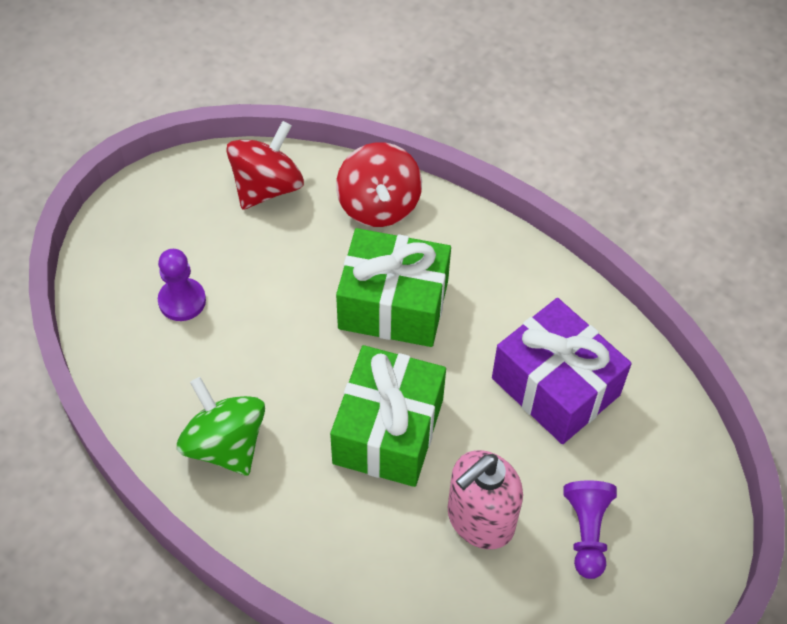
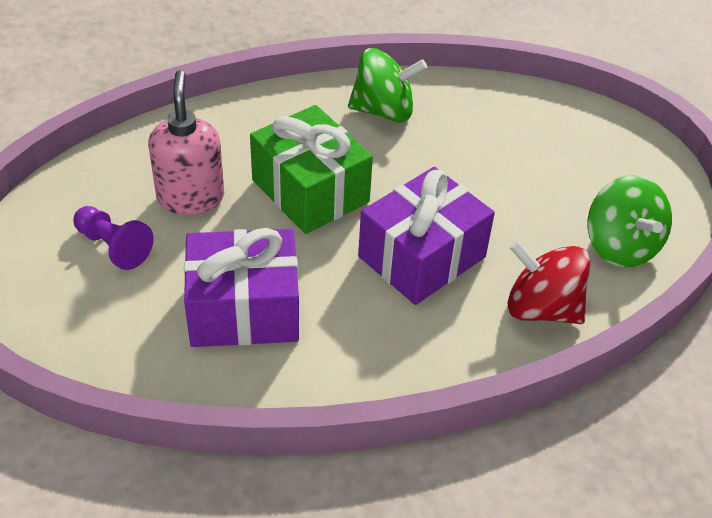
camera: 125 degrees right, 10 degrees down
purple pawn [158,249,206,321] -> none
red spinning top [226,121,304,210] -> green spinning top [588,175,672,267]
green gift [336,228,451,347] -> purple gift [358,167,495,305]

